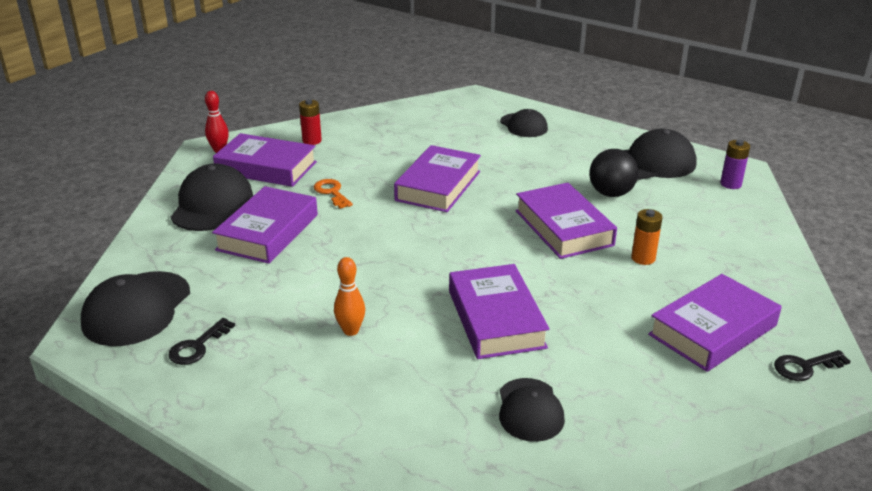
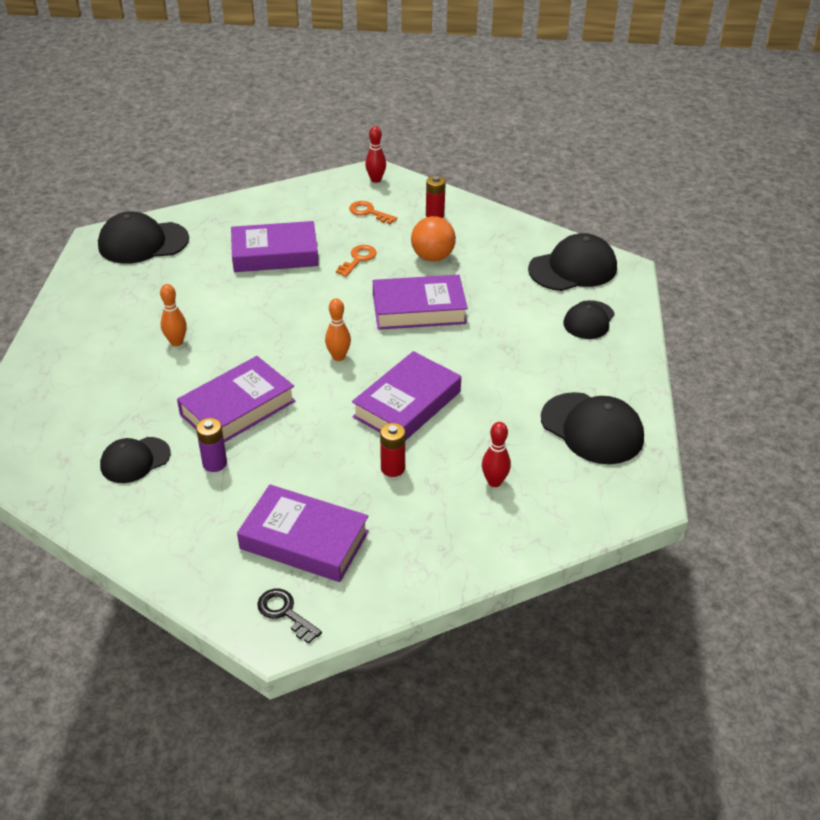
camera: 60 degrees right, 10 degrees up
black key [168,318,235,365] -> none
black cap [171,164,253,231] -> black cap moved to [528,233,617,291]
purple book [213,133,317,187] -> orange key [349,201,397,224]
black ball [589,149,639,197] -> none
orange battery [631,209,662,265] -> red battery [380,423,405,477]
purple battery [720,140,750,189] -> purple battery moved to [196,418,227,472]
none -> orange bowling pin [325,298,351,361]
none -> orange ball [411,216,456,262]
none -> red bowling pin [482,422,511,487]

